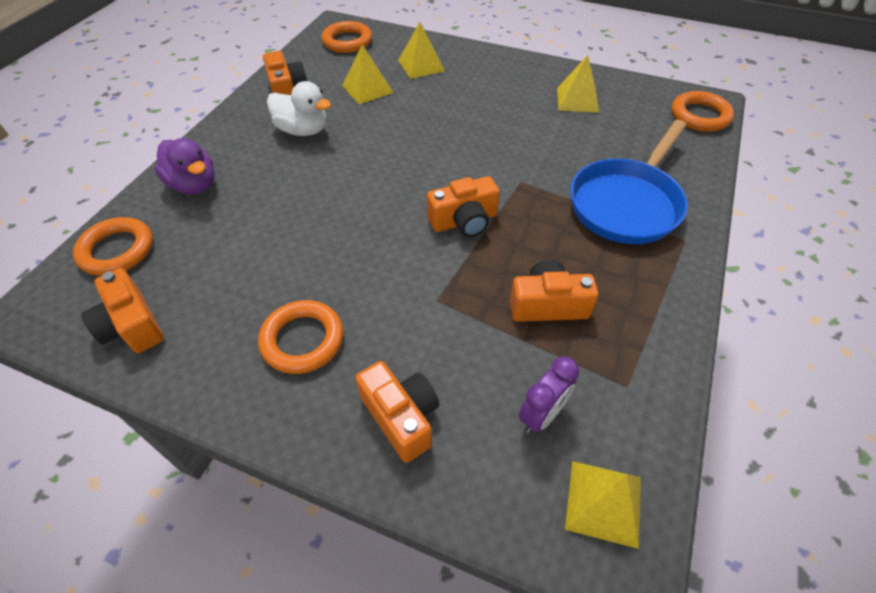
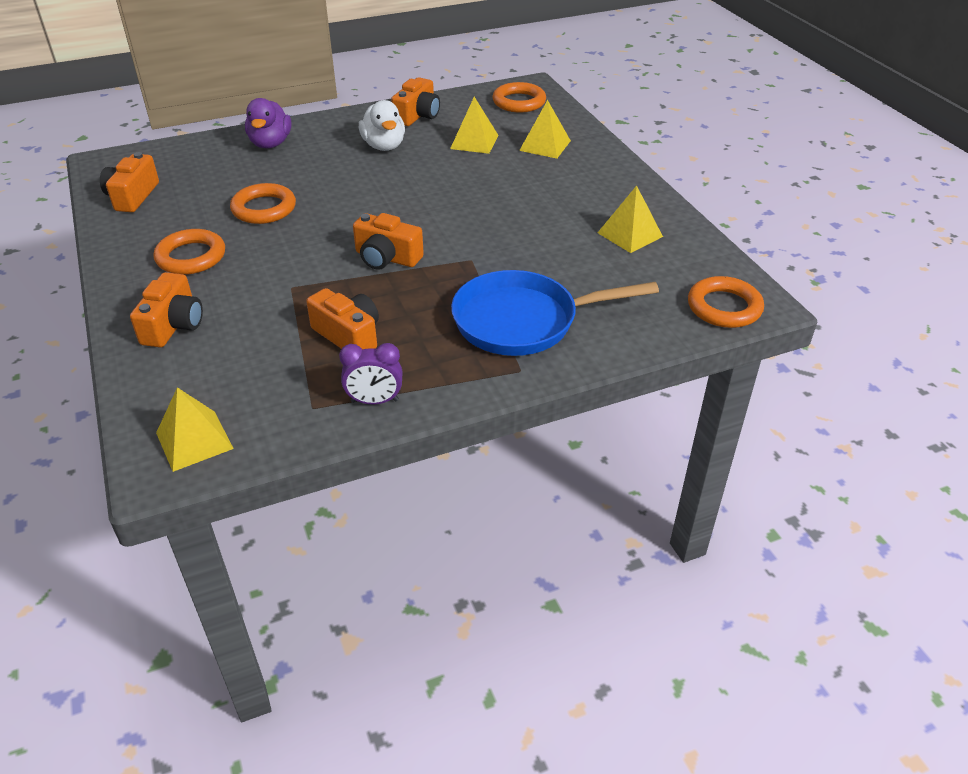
camera: 45 degrees right, 10 degrees down
orange ring [73,217,153,276] -> orange ring moved to [230,183,296,224]
purple clock [519,356,579,433] -> purple clock moved to [339,343,403,404]

